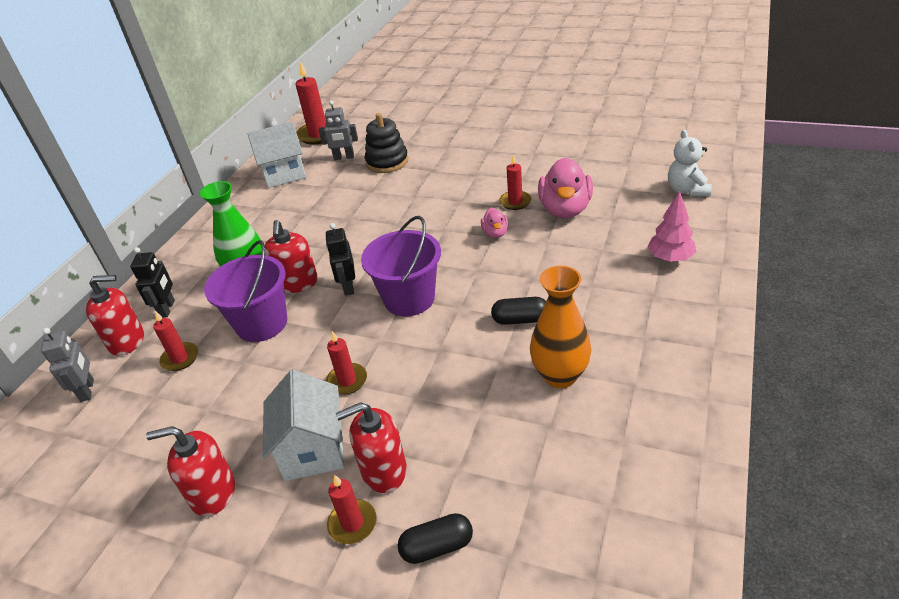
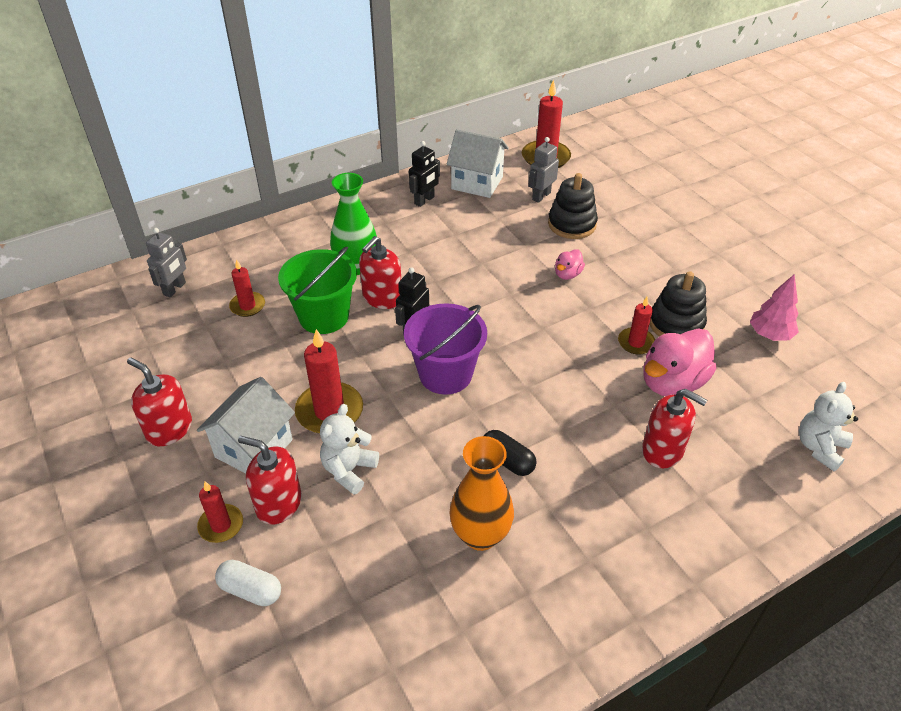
camera: 35 degrees right, 5 degrees up
red soap dispenser [86,275,144,356] -> red soap dispenser moved to [642,389,707,468]
black robot [130,247,175,318] -> black robot moved to [409,141,440,207]
purple bucket [204,240,287,342] -> green bucket [278,247,357,334]
grey robot [319,101,358,160] -> grey robot turned 90 degrees clockwise [528,137,559,203]
red candle [326,331,367,395] -> red candle [295,329,363,434], size x1.69
black capsule [398,513,473,564] -> white capsule [215,560,281,606]
pink duck [481,208,508,238] -> pink duck moved to [555,249,585,280]
pink tree [648,191,696,262] -> pink tree moved to [750,274,799,341]
none -> white teddy bear [320,404,379,495]
none -> black stacking toy [650,271,707,336]

